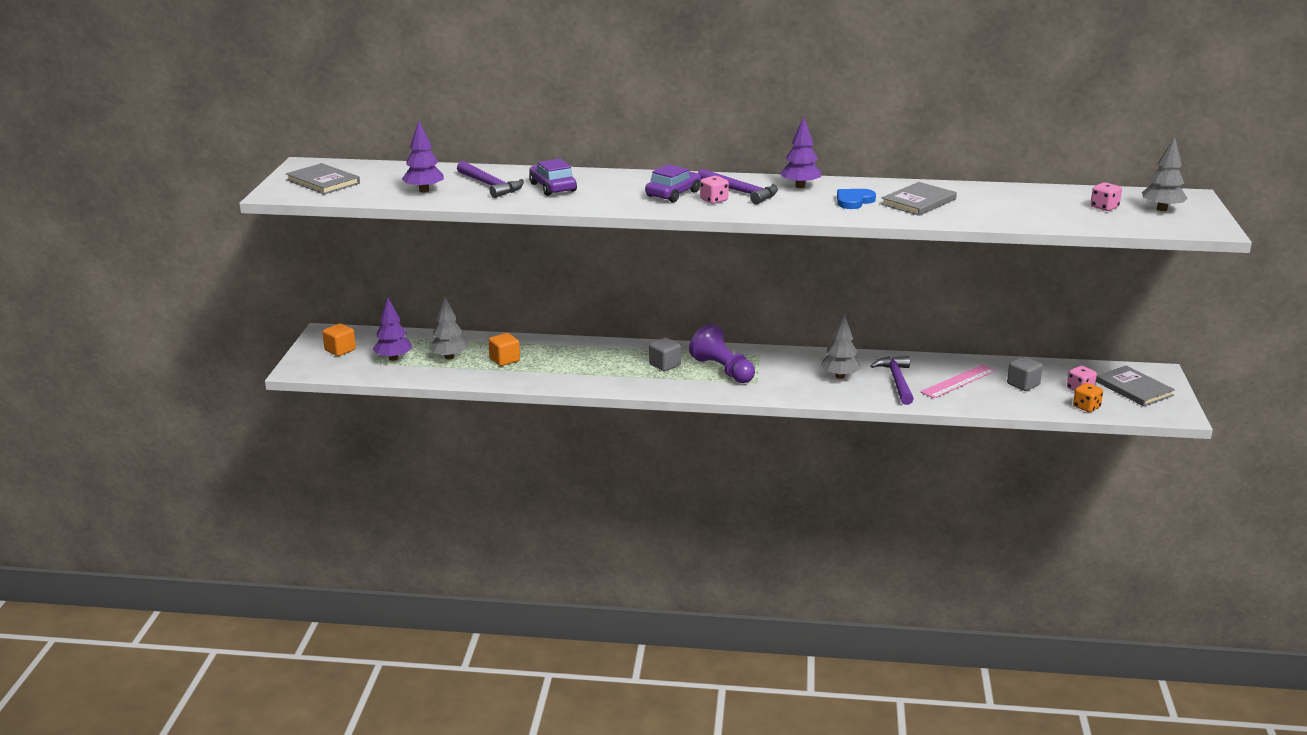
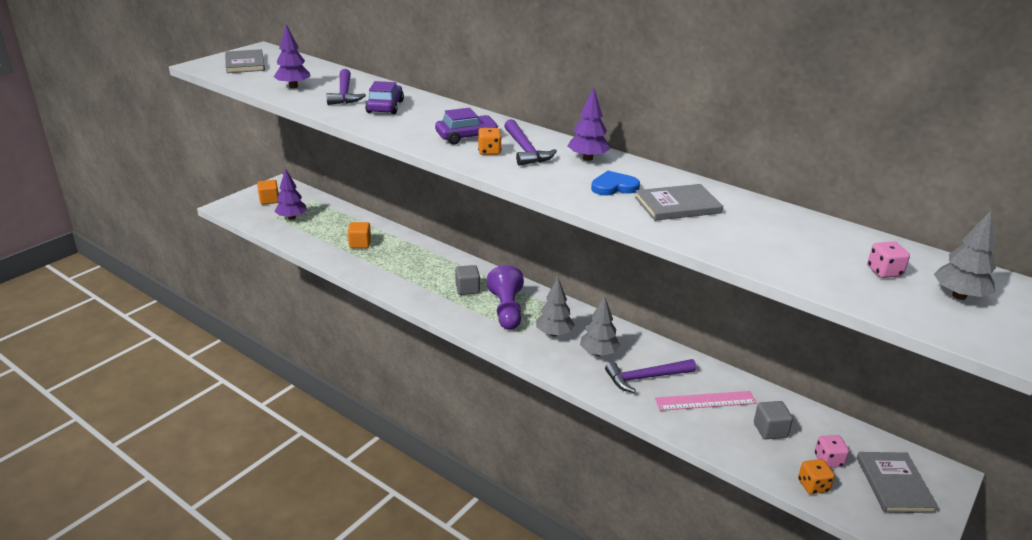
camera: 30 degrees right, 5 degrees up
grey tree [429,296,468,359] -> grey tree moved to [536,278,575,337]
pink dice [700,176,729,204] -> orange dice [478,128,502,155]
purple hammer [871,356,914,405] -> purple hammer turned 135 degrees counterclockwise [605,359,696,393]

